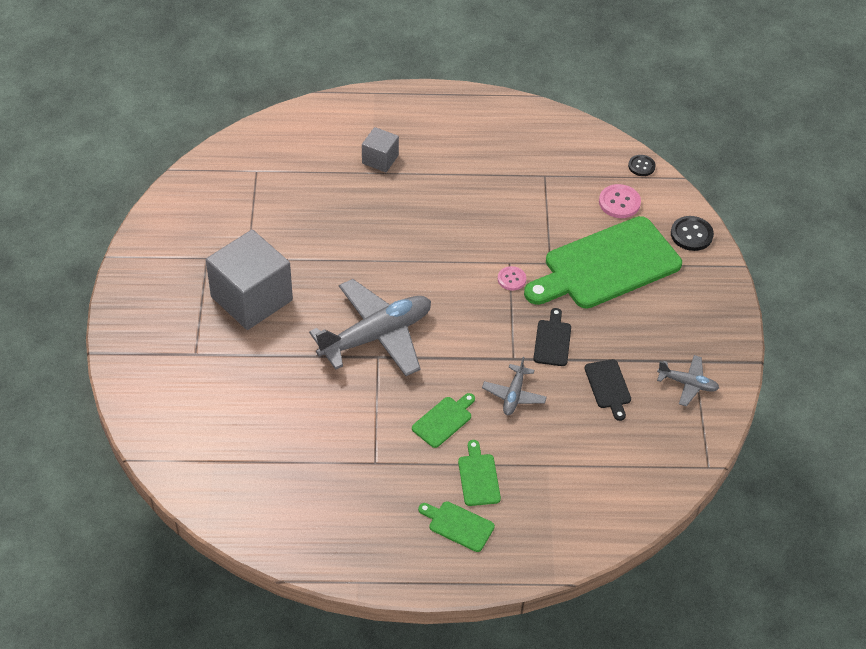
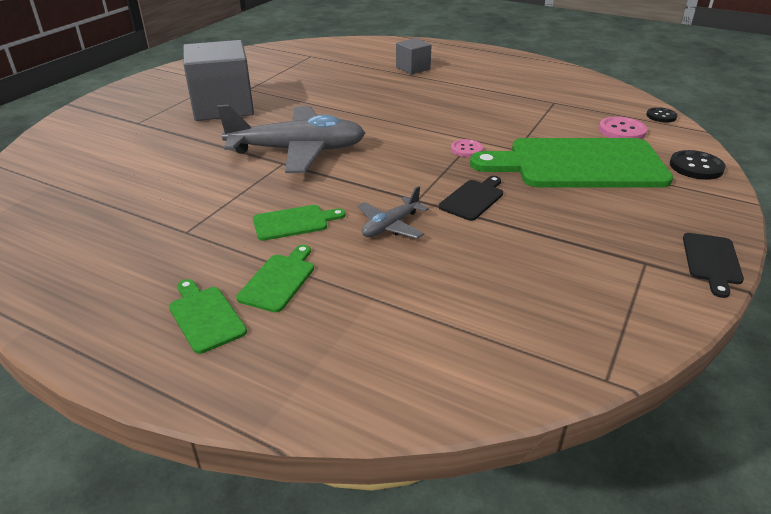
camera: 30 degrees right, 15 degrees down
black cutting board [585,359,631,421] -> black cutting board moved to [683,233,744,298]
grey plane [657,355,719,407] -> none

